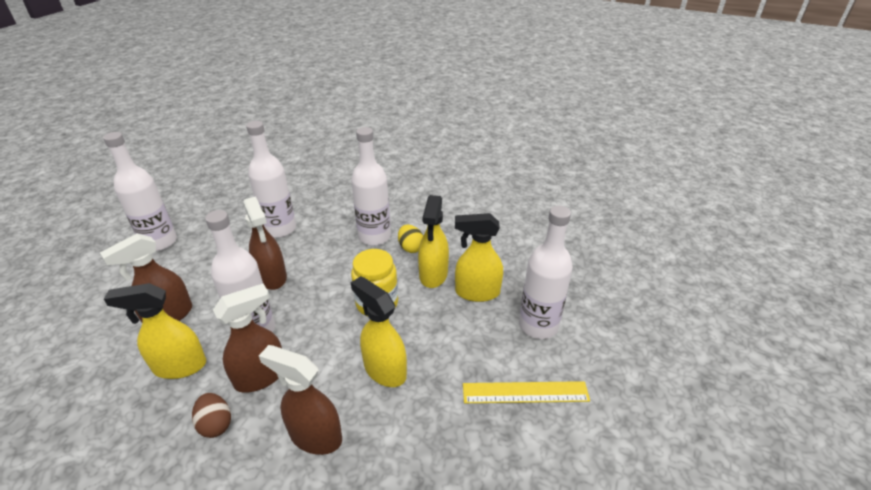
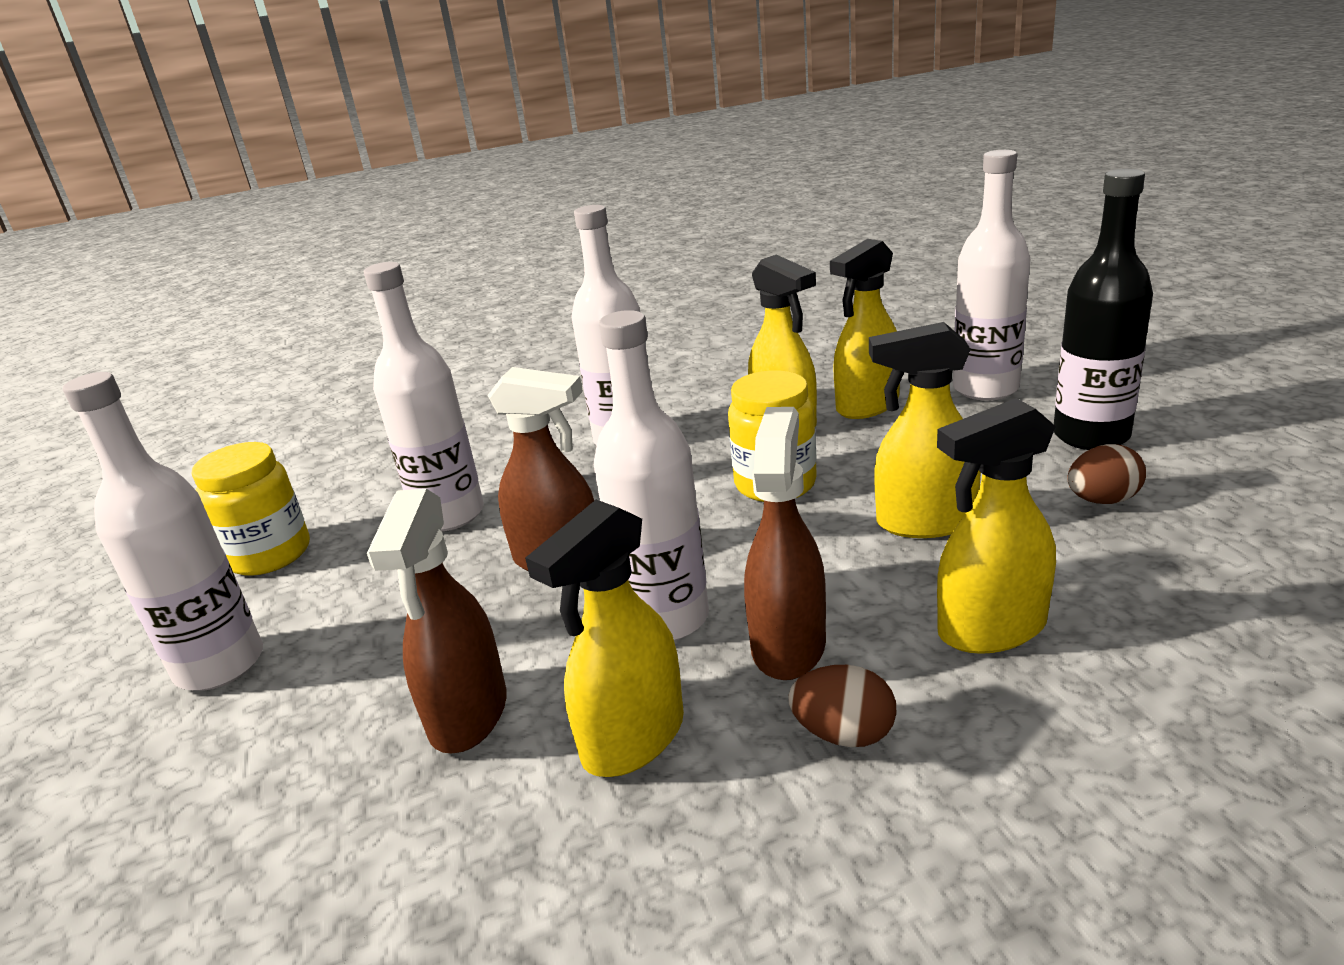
camera: 40 degrees left, 10 degrees down
brown spray bottle [259,345,342,455] -> yellow spray bottle [937,398,1056,654]
yellow egg [398,225,423,253] -> none
yellow ruler [463,381,590,403] -> black bottle [1054,169,1153,450]
none -> yellow jar [192,442,310,576]
none -> brown egg [1067,444,1146,504]

